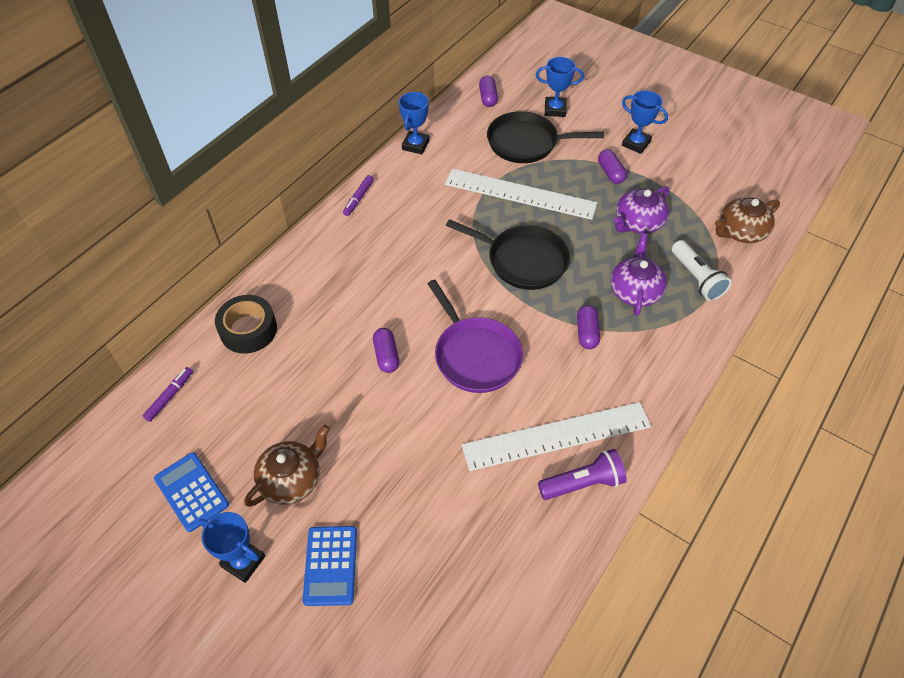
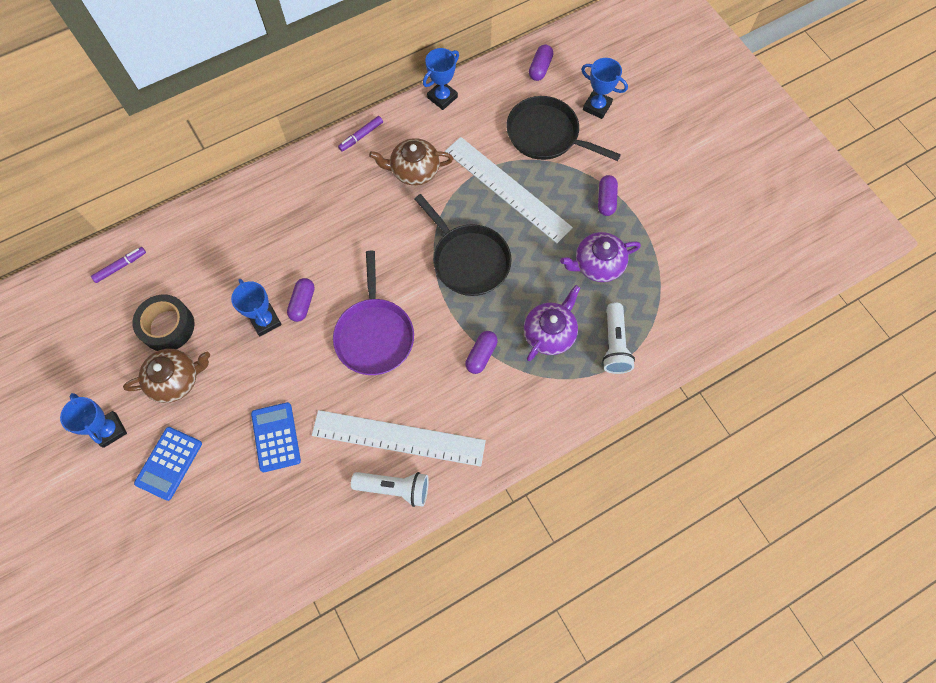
camera: 25 degrees right, 15 degrees up
blue calculator [154,452,229,532] -> blue calculator moved to [251,402,301,472]
black tape [215,295,277,354] -> black tape moved to [132,294,195,351]
purple flashlight [538,449,627,500] -> white flashlight [351,472,429,507]
blue trophy [622,90,668,154] -> blue trophy moved to [231,279,282,336]
brown teapot [715,197,780,243] -> brown teapot moved to [369,138,453,185]

